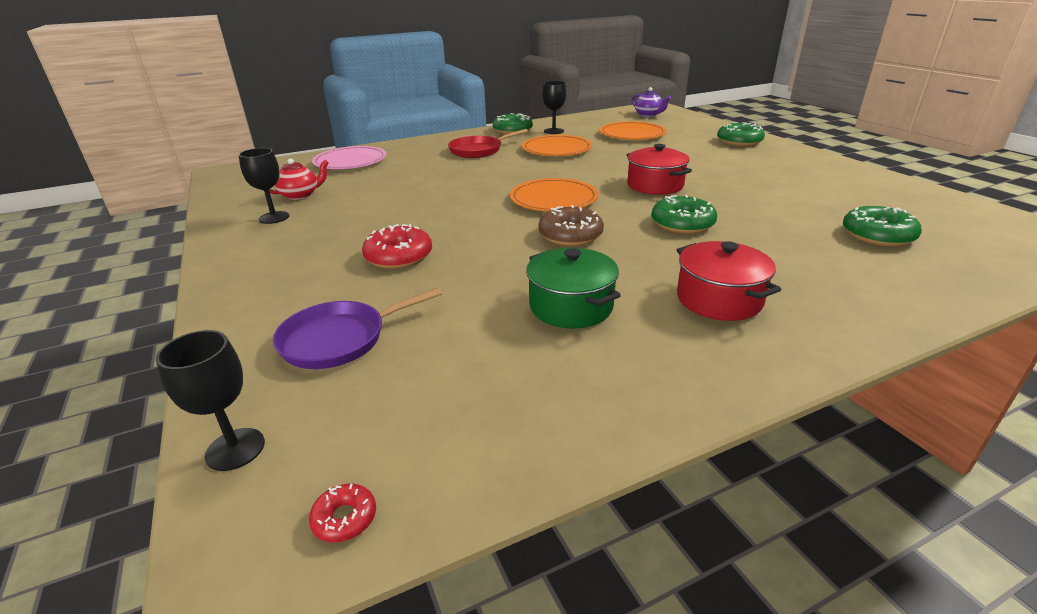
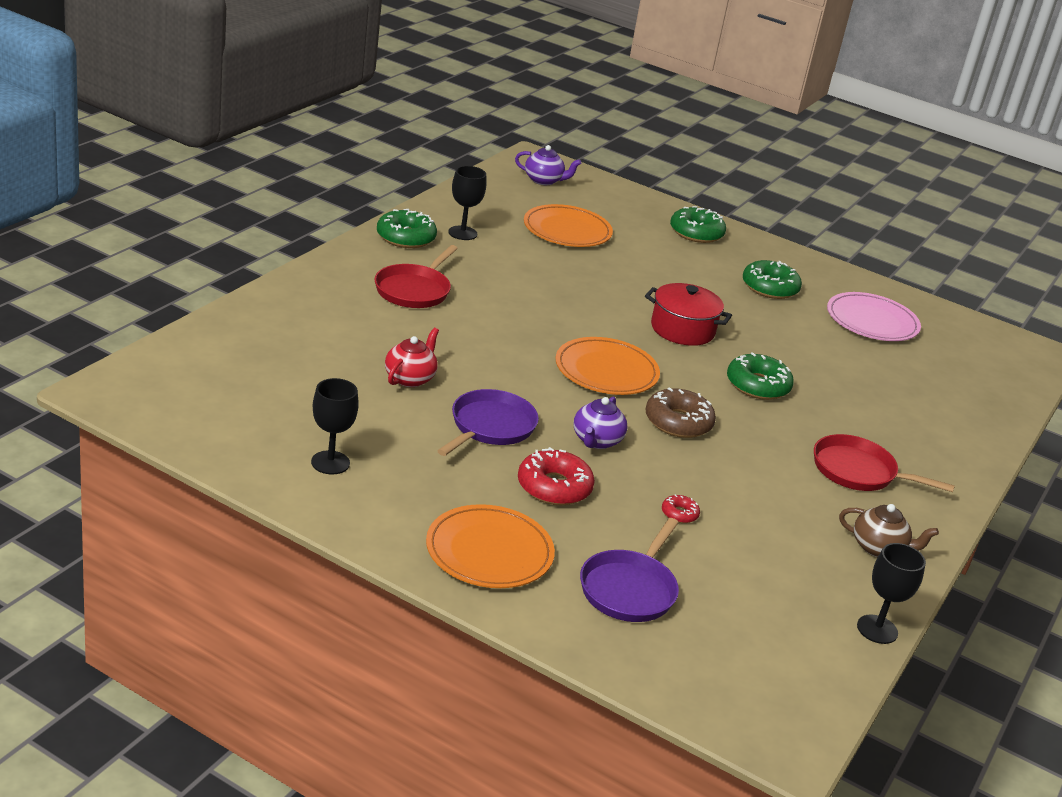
camera: 40 degrees left, 0 degrees up
black goblet [155,330,265,471] -> black goblet moved to [857,543,926,644]
red teapot [269,158,329,200] -> red teapot moved to [385,328,439,387]
red donut [309,483,376,543] -> red donut moved to [662,494,700,523]
pink plate [312,146,386,169] -> pink plate moved to [827,292,921,341]
orange plate [522,135,592,156] -> orange plate moved to [426,504,555,588]
green pot [526,248,621,329] -> none
red pot [677,241,781,321] -> red pan [814,434,955,492]
green donut [843,206,922,246] -> green donut moved to [743,260,802,299]
none -> purple pan [438,389,539,456]
none -> purple teapot [574,397,627,449]
none -> brown teapot [839,504,939,557]

